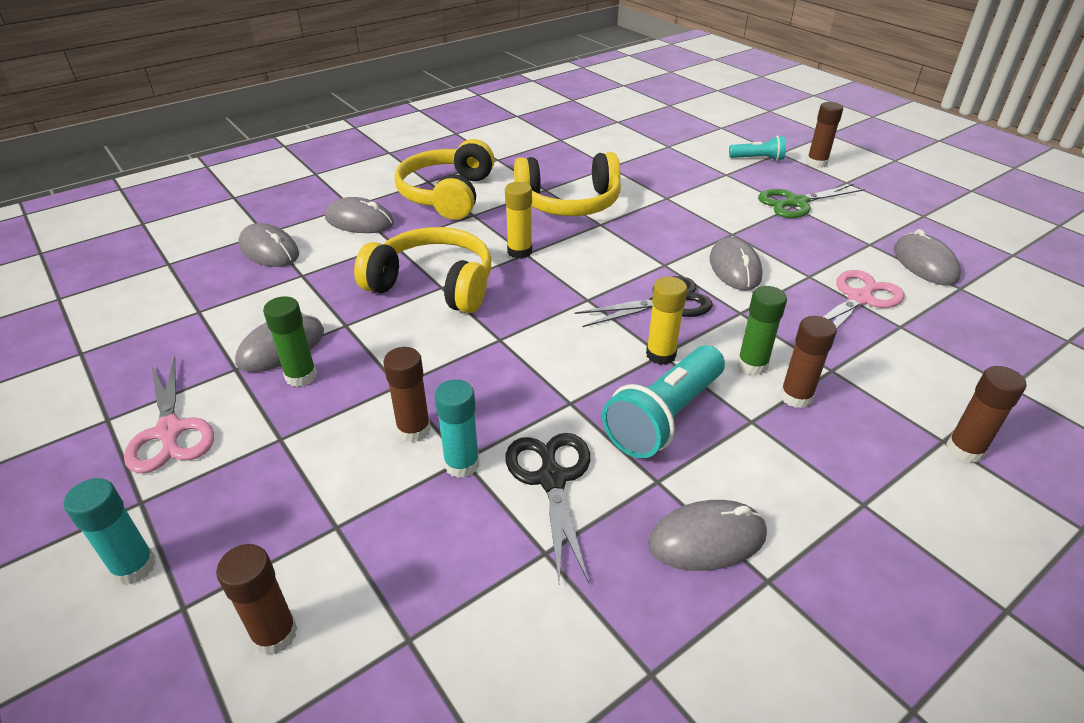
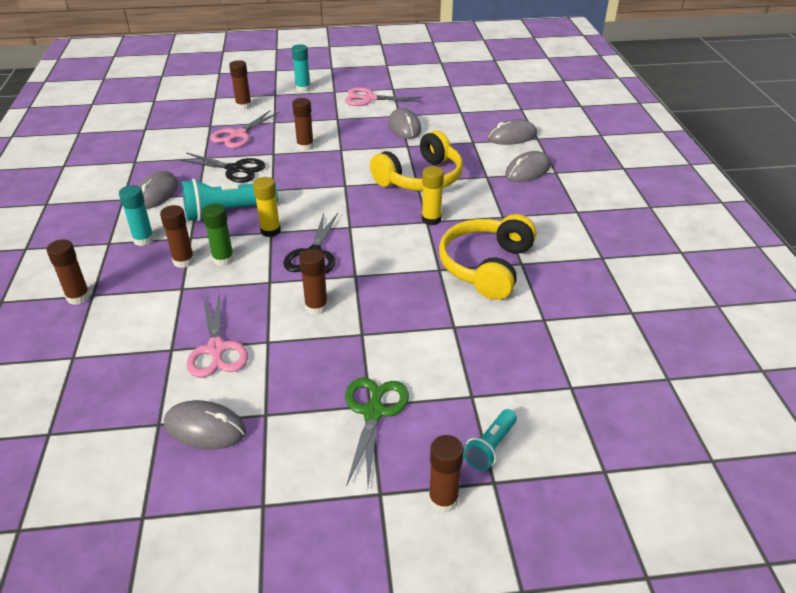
camera: 120 degrees right, 0 degrees up
green glue stick [263,296,317,387] -> none
yellow headphones [395,139,495,220] -> none
turquoise glue stick [434,379,479,478] -> turquoise glue stick moved to [119,185,154,246]
turquoise flashlight [602,345,725,458] -> turquoise flashlight turned 90 degrees counterclockwise [182,179,278,221]
grey mouse [710,237,763,290] -> brown glue stick [299,249,328,315]
none -> pink scissors [210,110,279,148]

